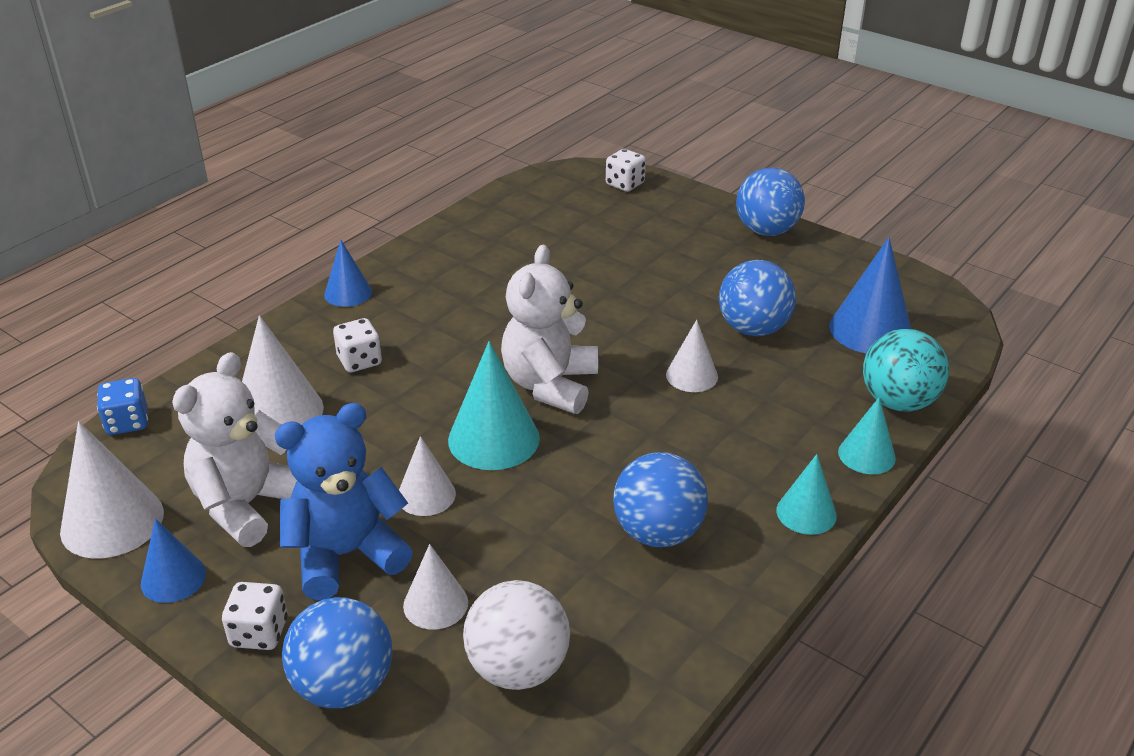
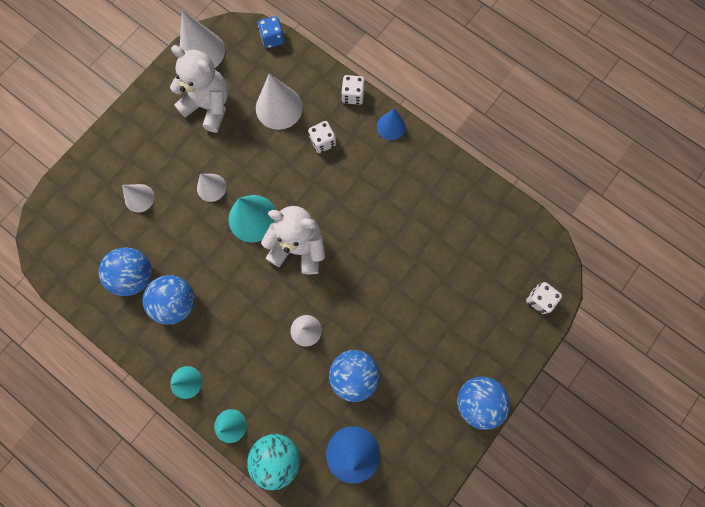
camera: 90 degrees right, 40 degrees up
blue cone [141,518,206,603] -> none
white dice [222,582,287,650] -> white dice moved to [341,75,365,105]
blue teddy bear [274,403,413,601] -> none
blue ball [282,597,393,708] -> blue ball moved to [99,247,152,296]
white ball [463,580,570,690] -> none

